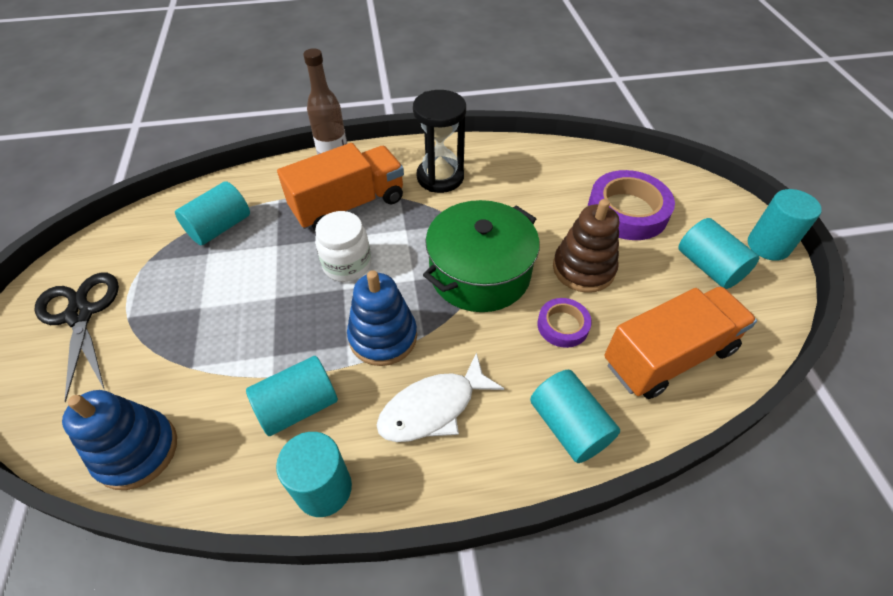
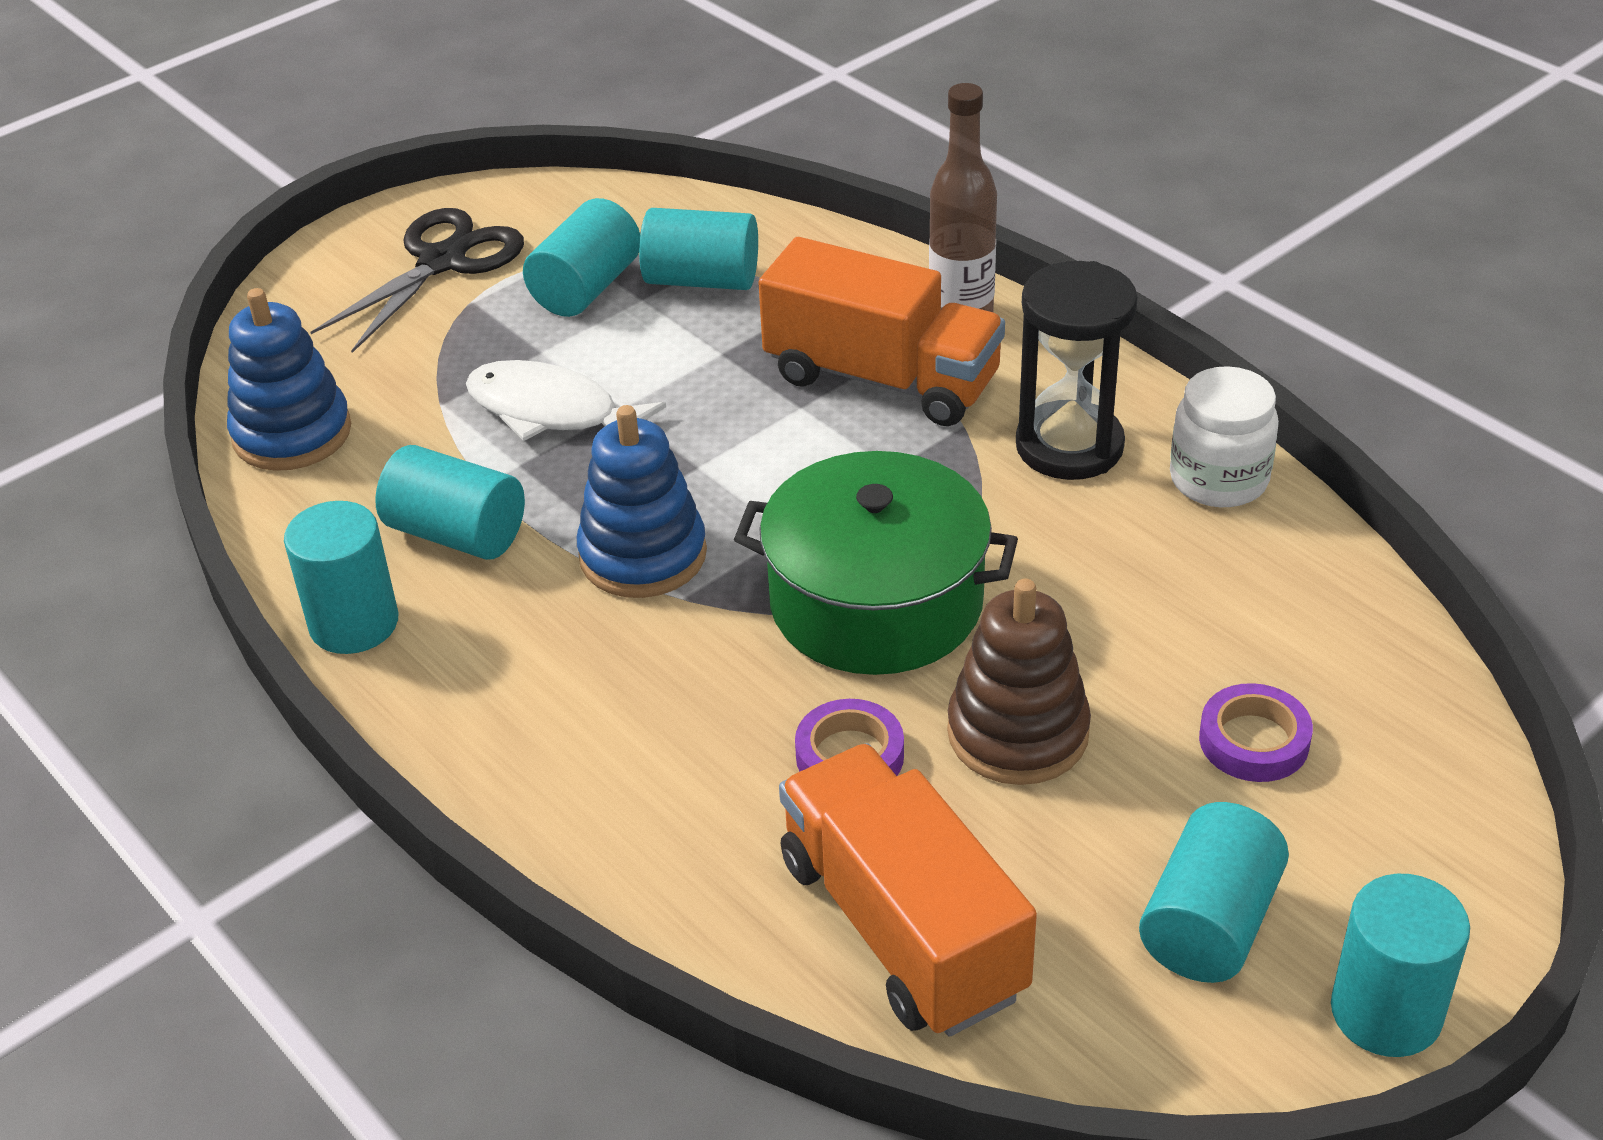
camera: 60 degrees right, 10 degrees down
white jar [315,211,371,282] -> white jar moved to [1170,366,1279,507]
white fish [377,352,504,442] -> white fish moved to [466,360,666,441]
turquoise cylinder [530,370,620,463] -> turquoise cylinder moved to [523,198,640,317]
purple tape [588,170,675,240] -> purple tape [1199,683,1313,782], size x0.55
orange truck [604,286,757,399] -> orange truck turned 150 degrees counterclockwise [779,743,1037,1037]

